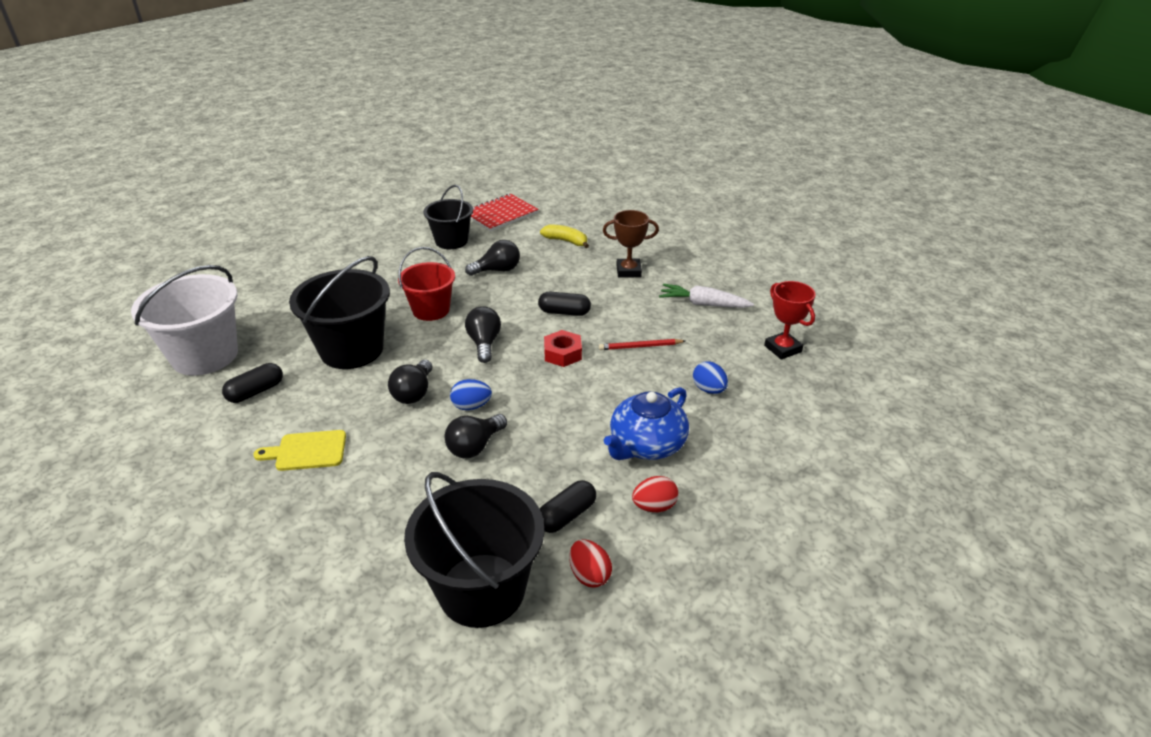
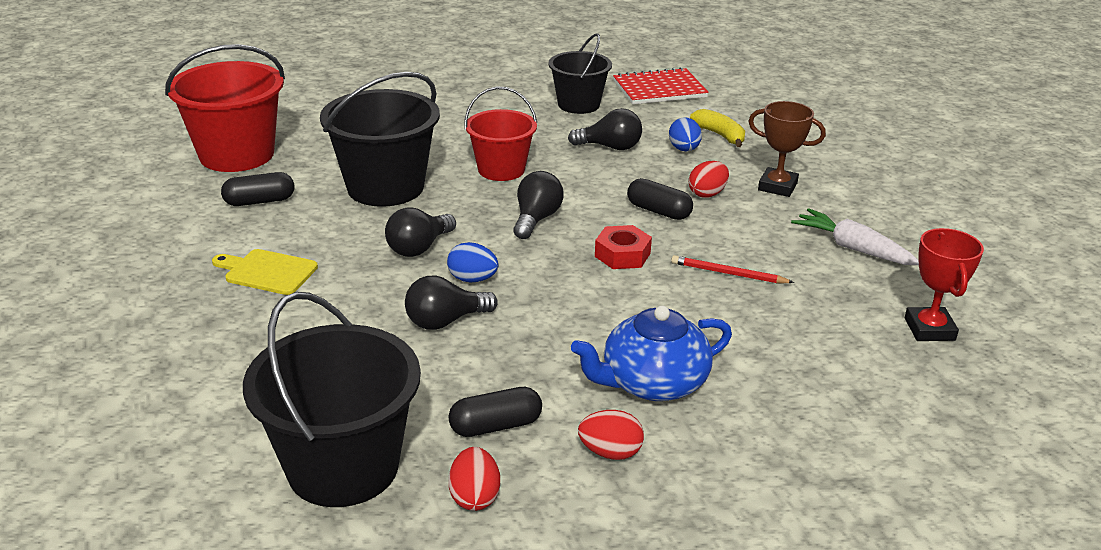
camera: 25 degrees right, 5 degrees down
white bucket [131,265,238,376] -> red bucket [165,44,285,172]
blue egg [693,361,728,394] -> blue egg moved to [669,117,702,151]
none -> red egg [689,161,729,198]

